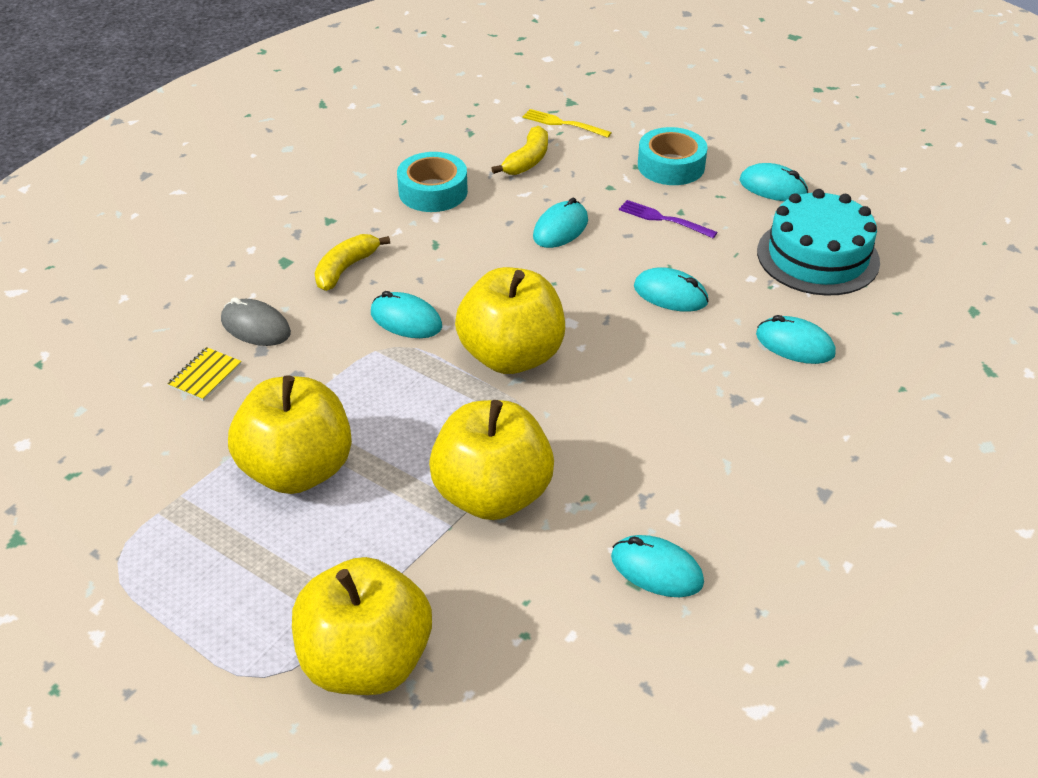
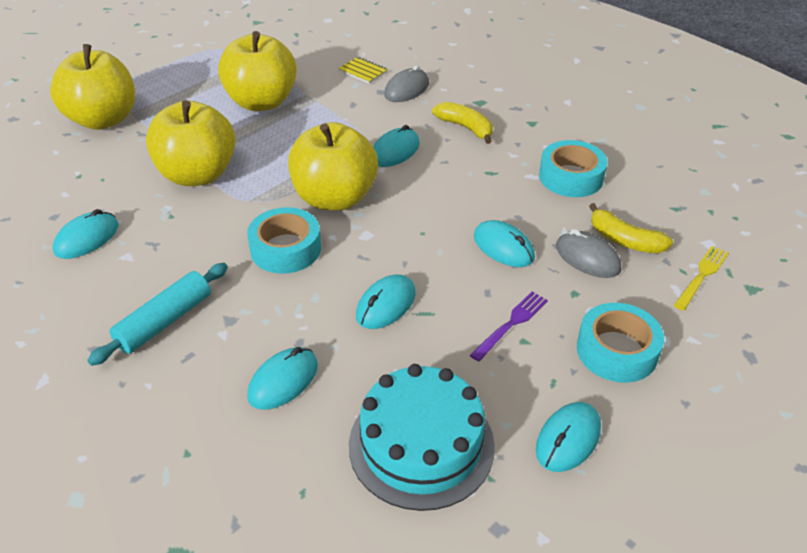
camera: 100 degrees right, 0 degrees up
none -> turquoise rolling pin [87,263,228,366]
none -> turquoise tape [247,207,321,274]
none -> grey mouse [556,229,621,278]

